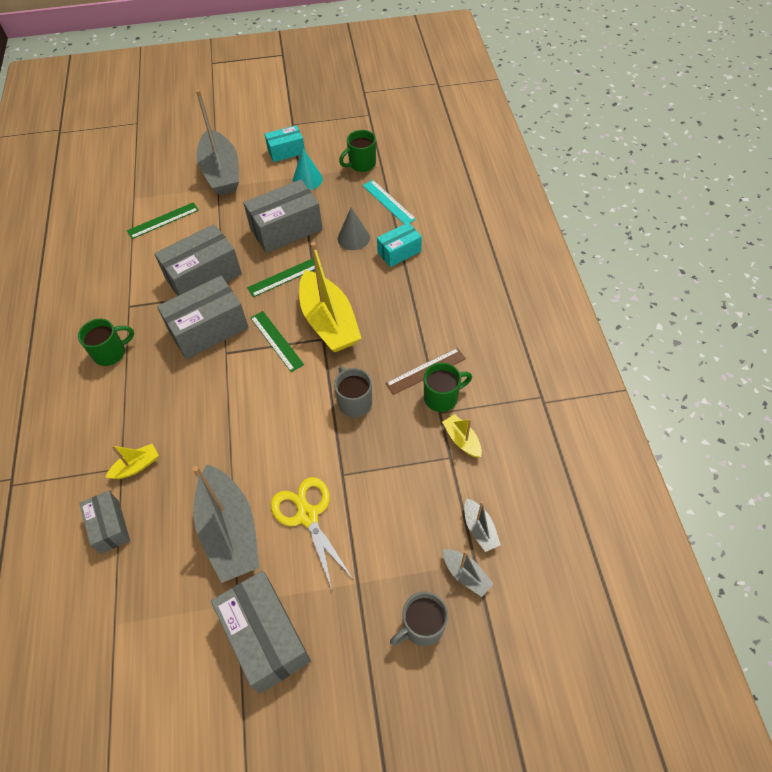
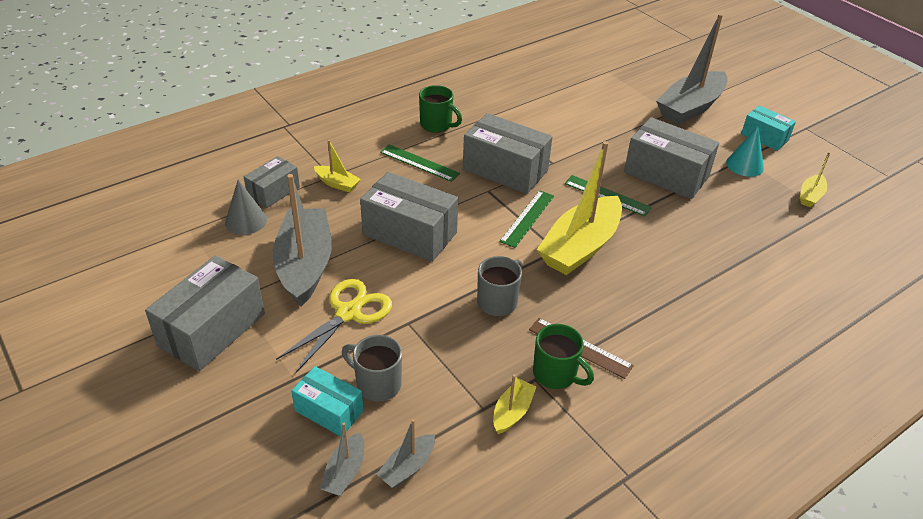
camera: 60 degrees right, 15 degrees down
green ruler [127,202,199,239] -> green ruler moved to [380,145,460,182]
grey box [154,224,242,296] -> grey box moved to [360,172,458,262]
grey boat [193,464,260,583] -> grey boat turned 135 degrees clockwise [272,174,332,307]
grey cone [338,208,370,250] -> grey cone moved to [225,180,267,235]
green mug [339,130,376,172] -> yellow boat [800,152,830,207]
turquoise ruler [363,180,416,224] -> none
turquoise box [377,222,422,267] -> turquoise box moved to [291,366,364,437]
grey mug [390,592,448,646] -> grey mug moved to [342,335,402,401]

